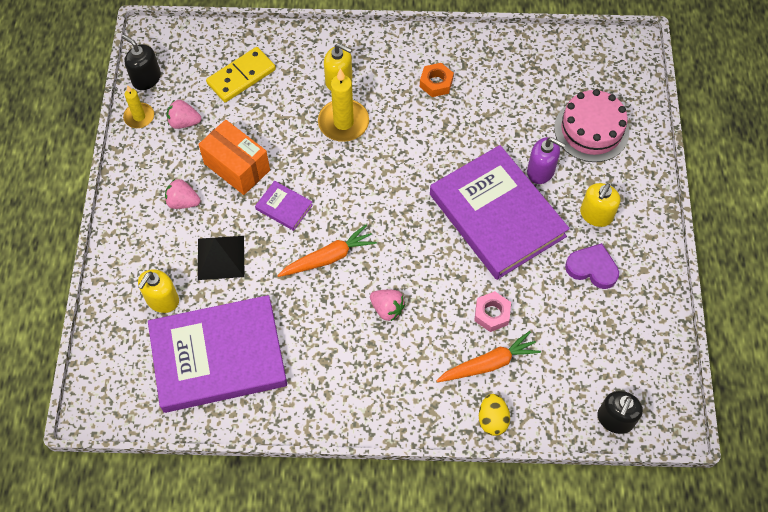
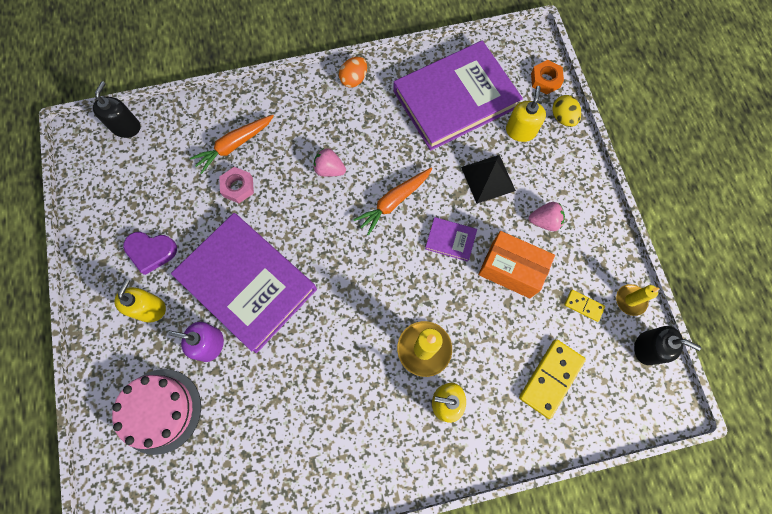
camera: 165 degrees right, 10 degrees up
pink strawberry [167,100,201,129] -> yellow domino [564,290,605,322]
orange nut [420,63,454,97] -> orange nut moved to [531,60,564,94]
yellow egg [479,394,510,436] -> yellow egg moved to [553,95,581,127]
none -> orange egg [339,57,367,88]

